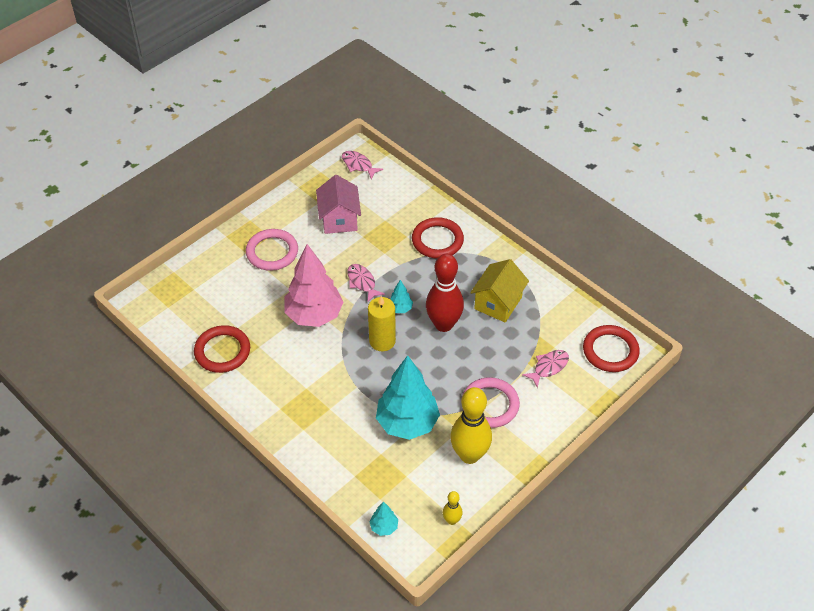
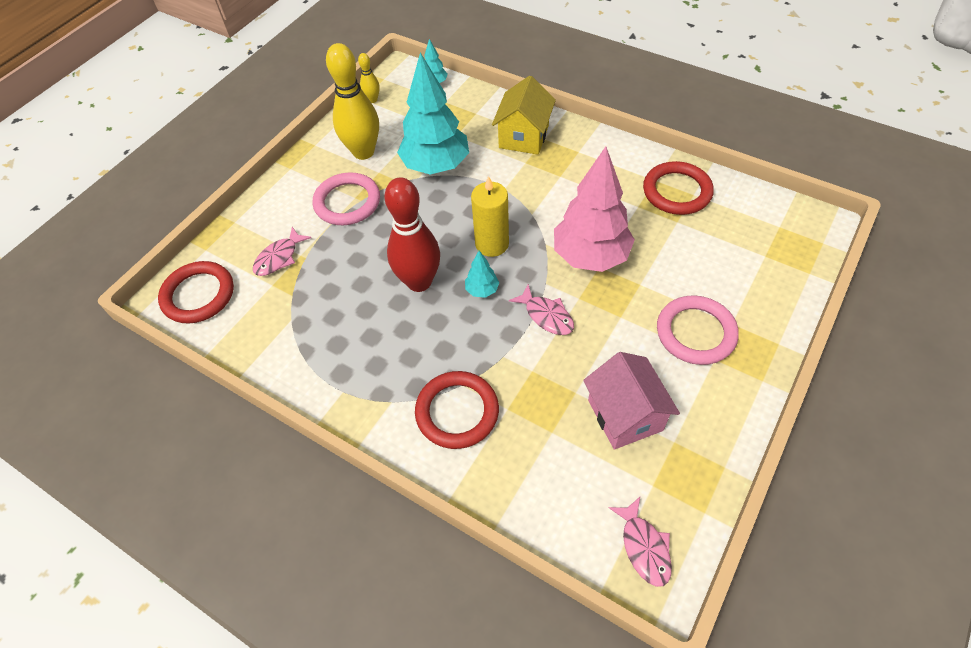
camera: 170 degrees right, 5 degrees up
pink fish [342,151,383,179] -> pink fish turned 45 degrees clockwise [609,497,672,587]
yellow house [470,259,529,323] -> yellow house moved to [492,76,556,155]

